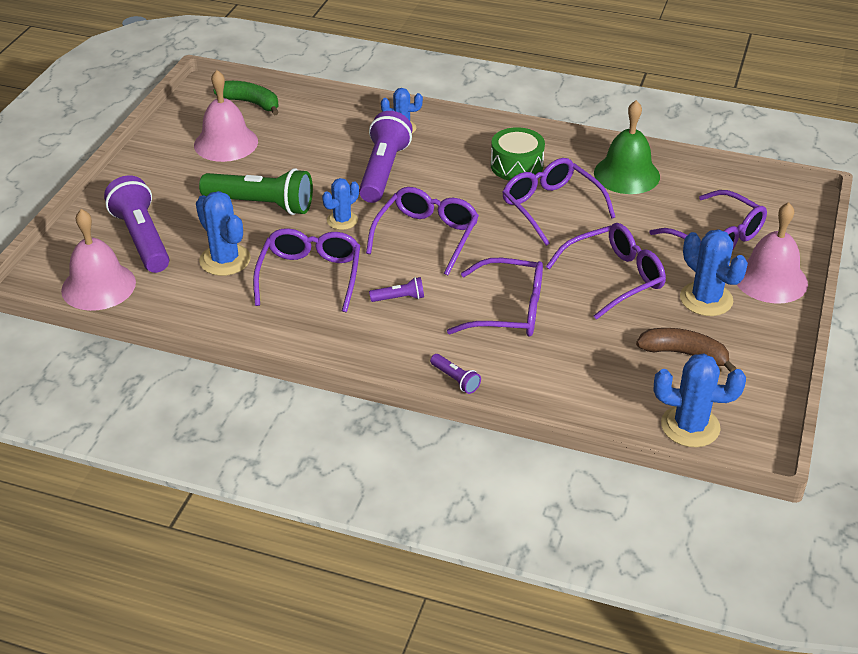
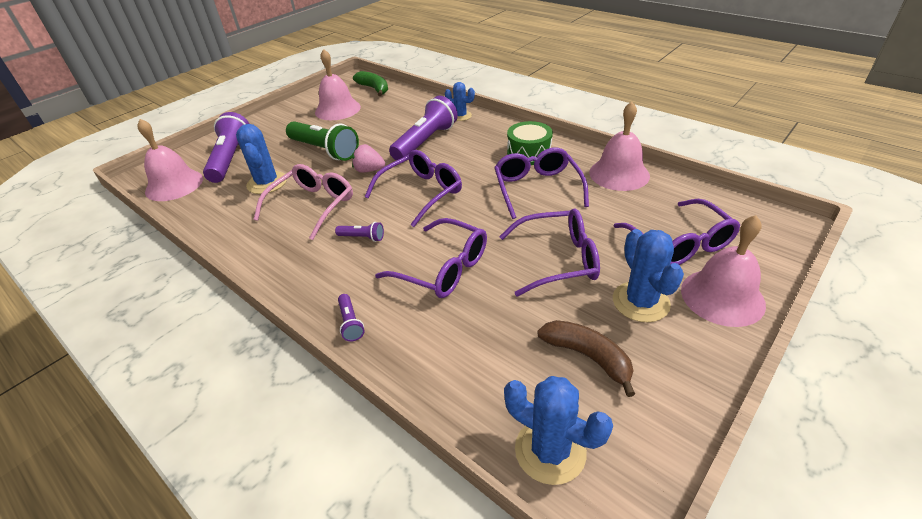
camera: 25 degrees right, 0 degrees up
purple glasses [253,228,360,312] -> pink glasses [253,164,353,240]
blue cactus [322,178,359,230] -> pink strawberry [352,144,385,173]
green bell [594,100,660,194] -> pink bell [589,102,650,191]

